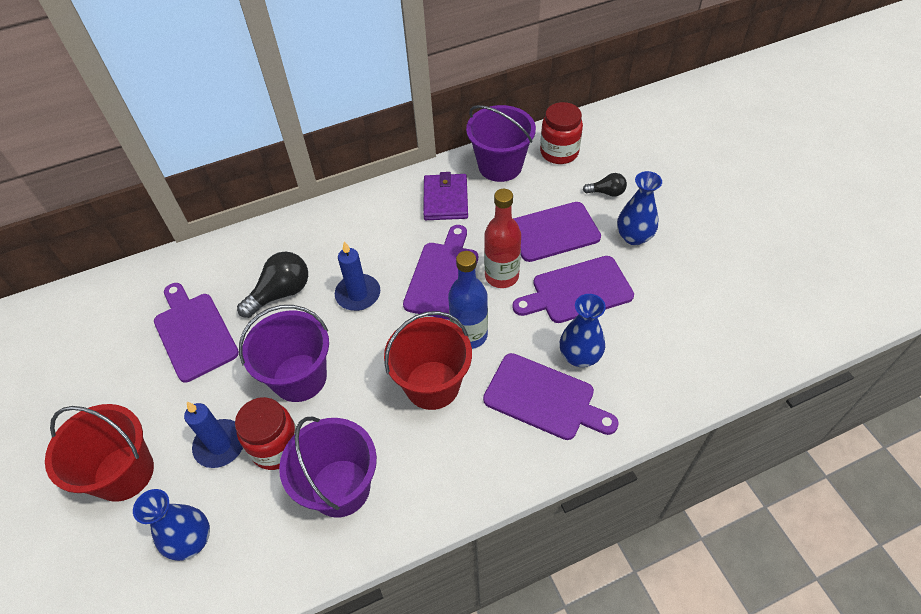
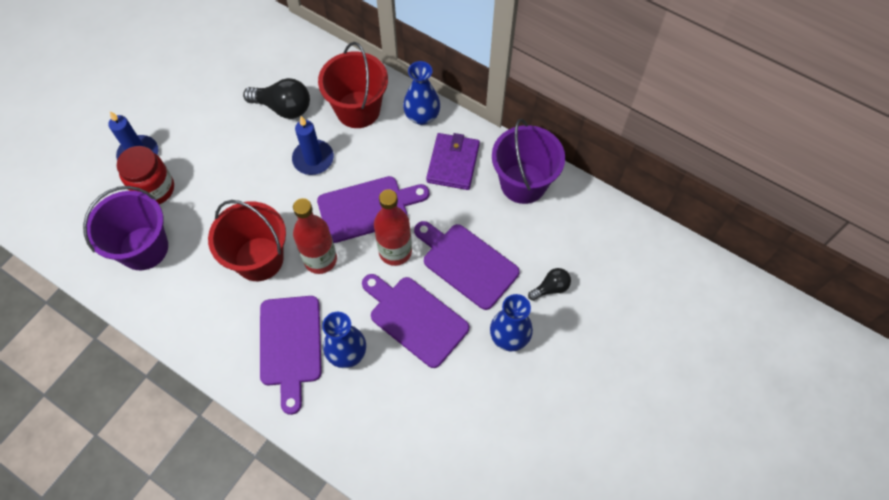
camera: 55 degrees right, 10 degrees up
red bucket [45,404,154,502] -> red bucket moved to [318,42,388,128]
blue vase [133,489,210,561] -> blue vase moved to [403,61,440,125]
purple cutting board [154,283,239,382] -> none
purple bucket [239,305,329,402] -> none
purple wallet [423,172,468,220] -> purple wallet turned 45 degrees counterclockwise [426,133,480,190]
blue bottle [448,251,488,349] -> red bottle [293,198,337,274]
red jar [540,102,583,164] -> none
black light bulb [583,173,627,197] -> black light bulb turned 90 degrees counterclockwise [528,268,571,301]

